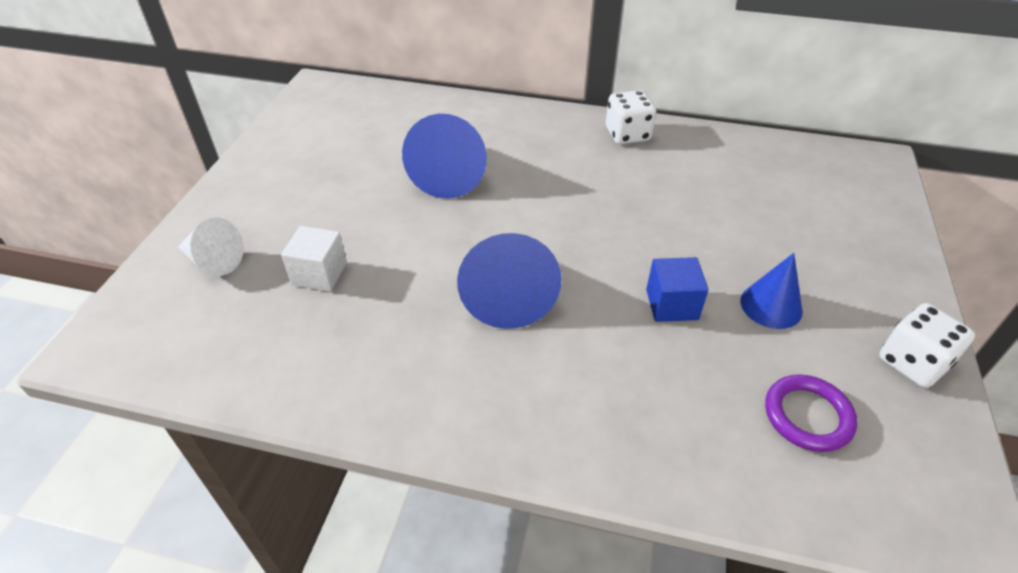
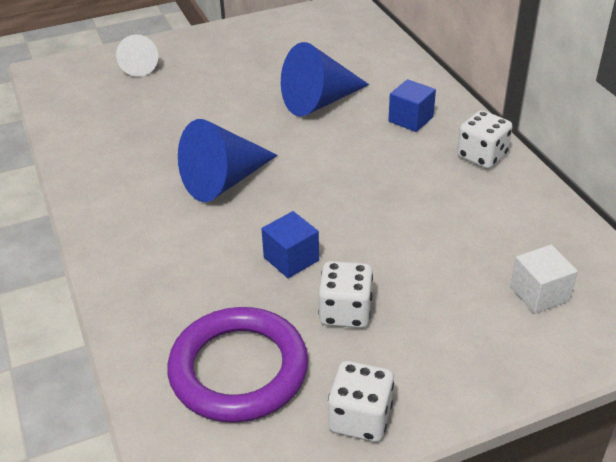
camera: 55 degrees right, 5 degrees down
white cube [281,226,347,292] -> white cube moved to [510,245,578,314]
blue cone [740,253,803,329] -> white dice [319,261,373,328]
purple ring [765,374,858,452] -> purple ring [167,307,308,423], size x1.79
none -> blue cube [388,79,436,132]

